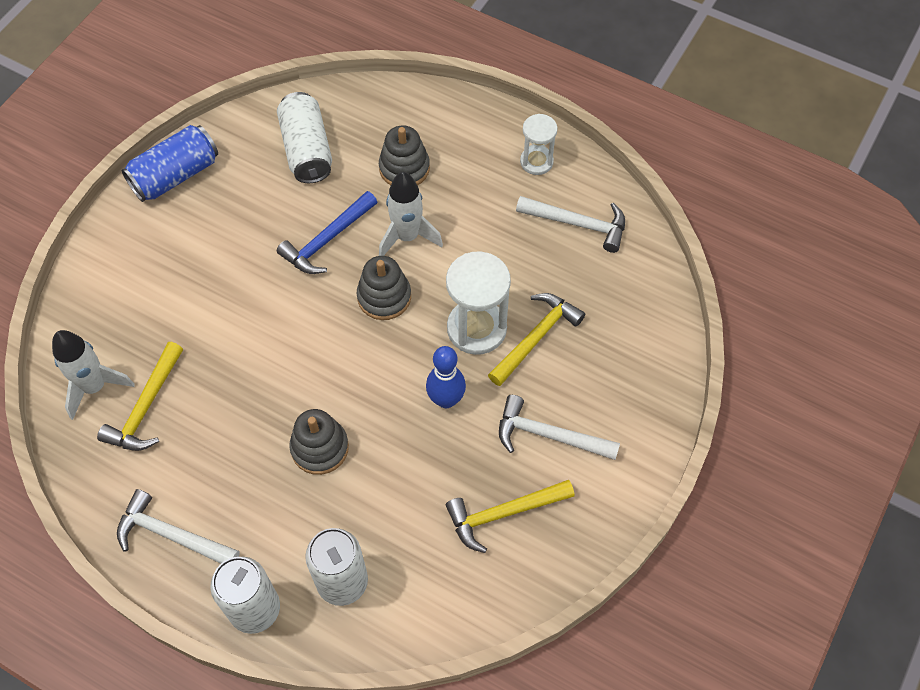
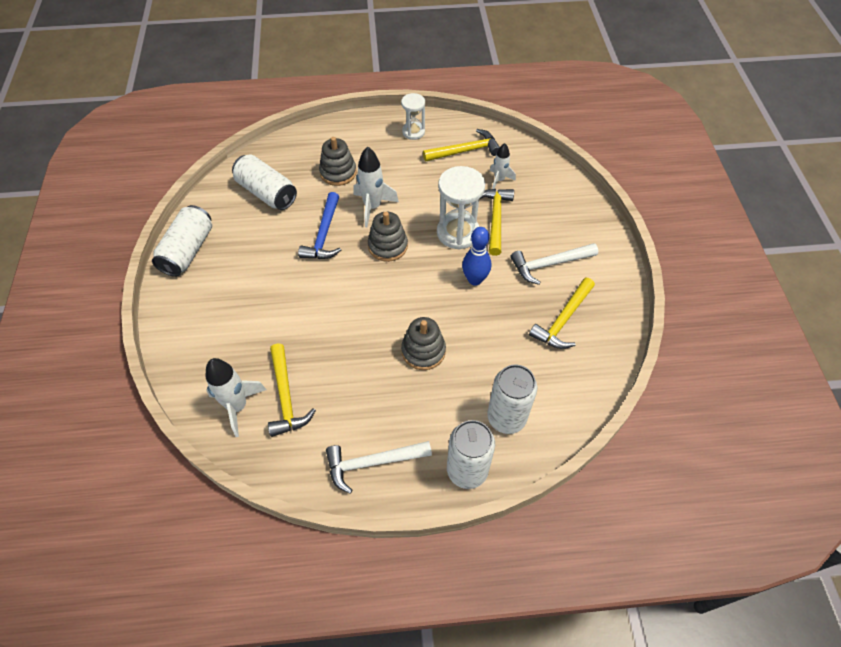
camera: 35 degrees left, 5 degrees down
blue can [122,125,218,202] -> white can [152,205,212,277]
white hammer [516,196,625,253] -> yellow hammer [423,129,500,161]
none -> white rocket [490,143,516,189]

